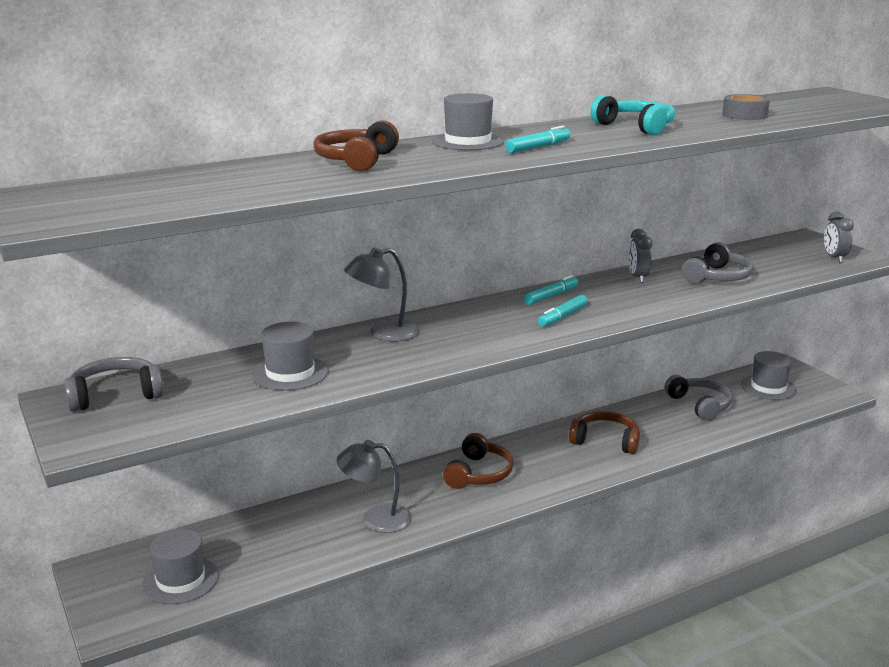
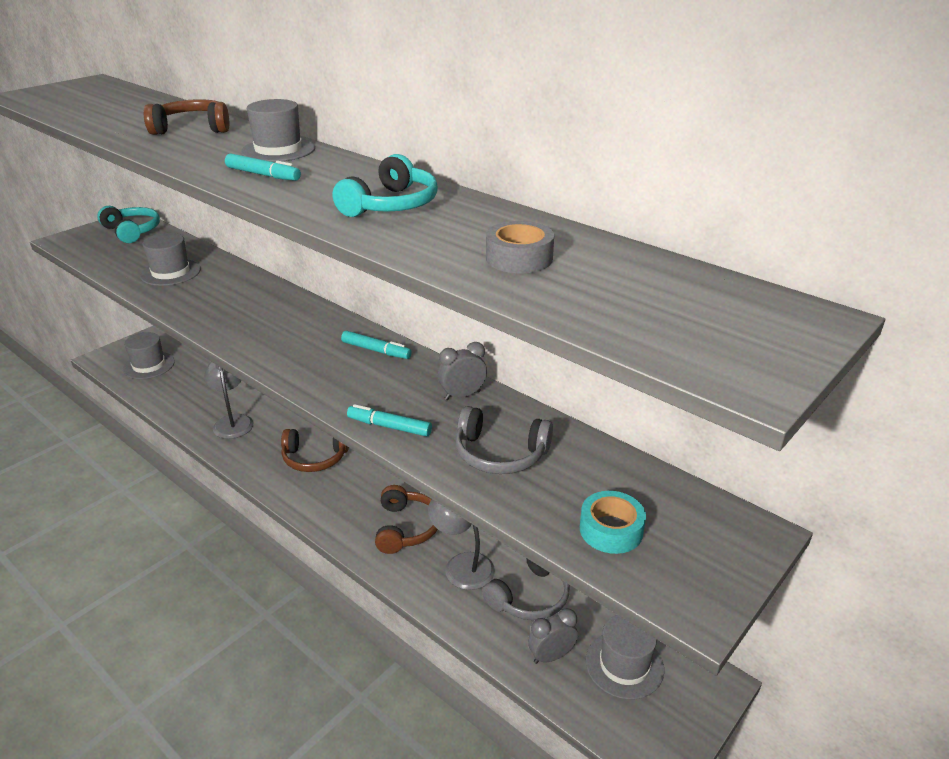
camera: 70 degrees right, 10 degrees up
grey headphones [65,357,164,412] -> turquoise headphones [97,206,160,243]
grey lamp [344,247,420,342] -> grey lamp moved to [428,499,495,590]
turquoise marker [538,295,588,327] -> turquoise marker moved to [347,404,432,437]
grey clock [824,212,854,263] -> grey clock moved to [528,608,578,664]
none -> turquoise tape [580,491,646,554]

